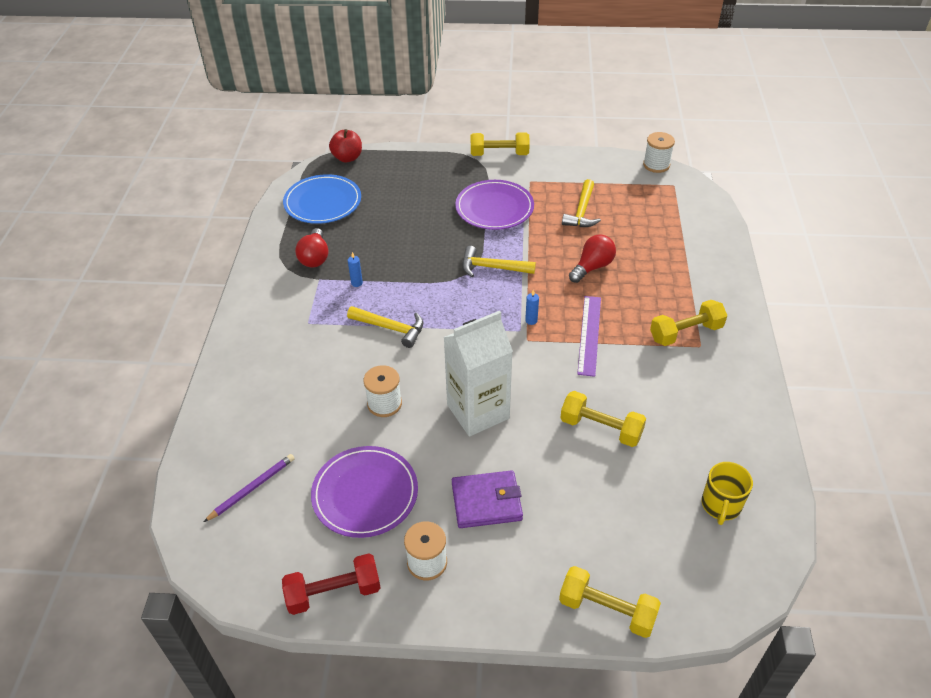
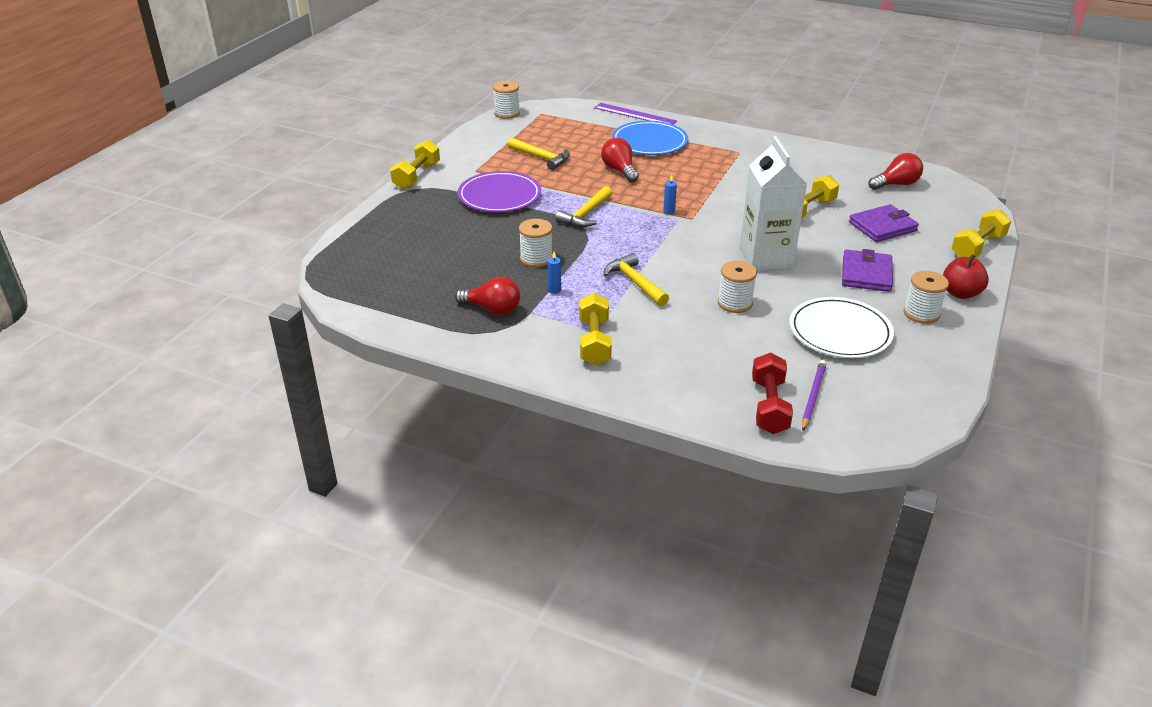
camera: 70 degrees left, 10 degrees down
purple pencil [204,454,295,522] -> purple pencil turned 45 degrees clockwise [802,360,827,431]
red dumbbell [282,553,381,615] -> red dumbbell moved to [752,353,793,434]
blue plate [283,174,361,224] -> blue plate moved to [612,121,688,155]
purple plate [311,446,418,538] -> white plate [789,297,894,358]
red apple [329,129,362,162] -> red apple moved to [943,254,989,299]
yellow hammer [347,306,423,348] -> yellow hammer turned 75 degrees counterclockwise [604,253,669,306]
purple ruler [577,296,601,377] -> purple ruler moved to [594,103,677,124]
yellow dumbbell [650,300,727,346] -> yellow dumbbell moved to [579,293,612,365]
yellow mug [702,462,753,525] -> red light bulb [869,153,923,190]
none -> white spool [519,219,552,267]
none -> purple wallet [849,204,919,242]

